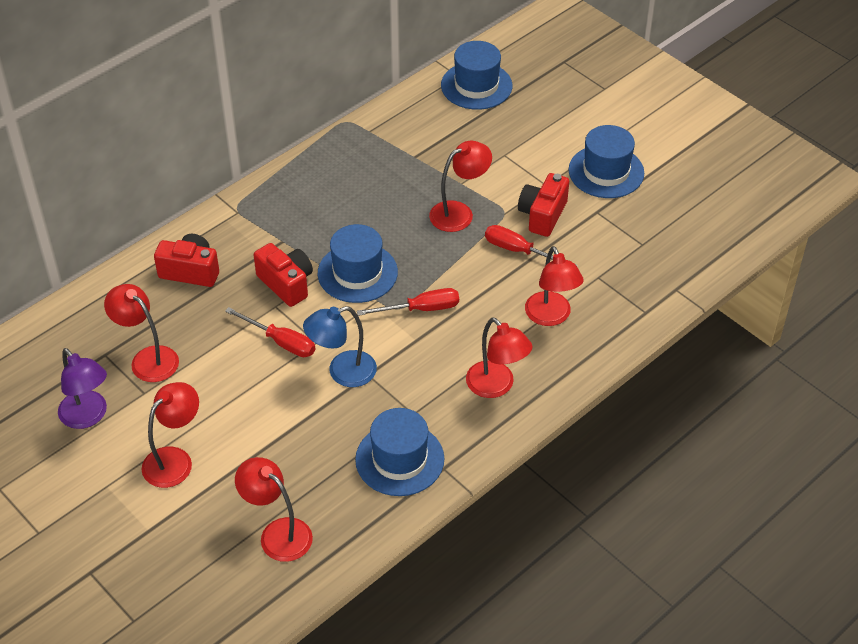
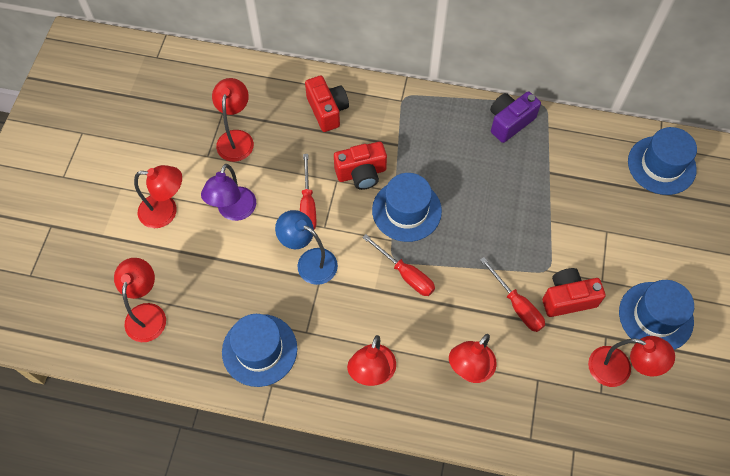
camera: 55 degrees right, 15 degrees up
purple lamp [58,348,107,429] -> purple lamp moved to [201,164,256,221]
red camera [254,243,313,307] -> red camera turned 60 degrees clockwise [334,142,387,190]
red lamp [429,141,492,232] -> red lamp moved to [588,336,675,387]
red screwdriver [485,225,578,266] -> red screwdriver turned 150 degrees clockwise [480,257,545,332]
none -> purple camera [490,92,541,143]

